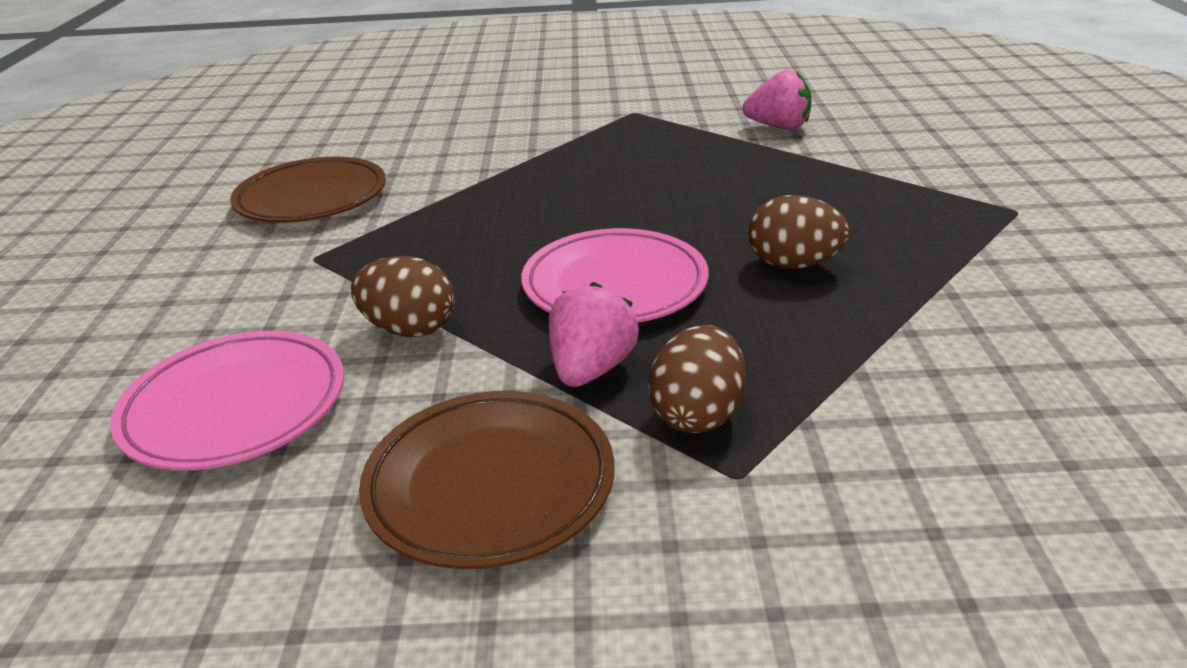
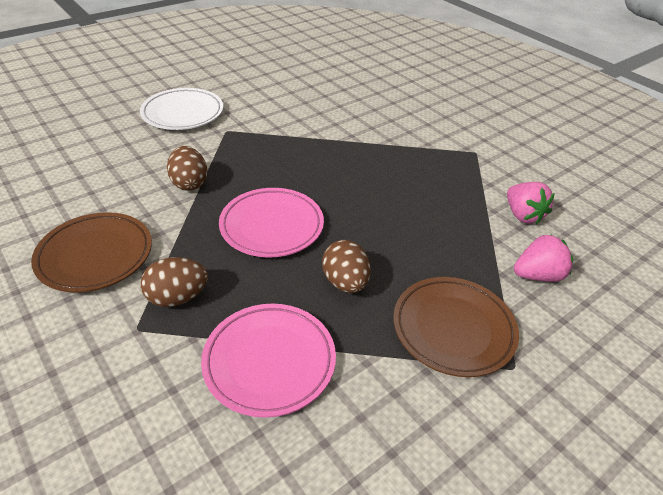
camera: 50 degrees right, 10 degrees up
pink plate [110,331,344,470] -> pink plate moved to [201,304,336,418]
brown plate [230,157,386,223] -> brown plate moved to [393,277,519,377]
pink strawberry [549,282,639,387] -> pink strawberry moved to [514,234,574,282]
none -> white plate [140,88,223,130]

